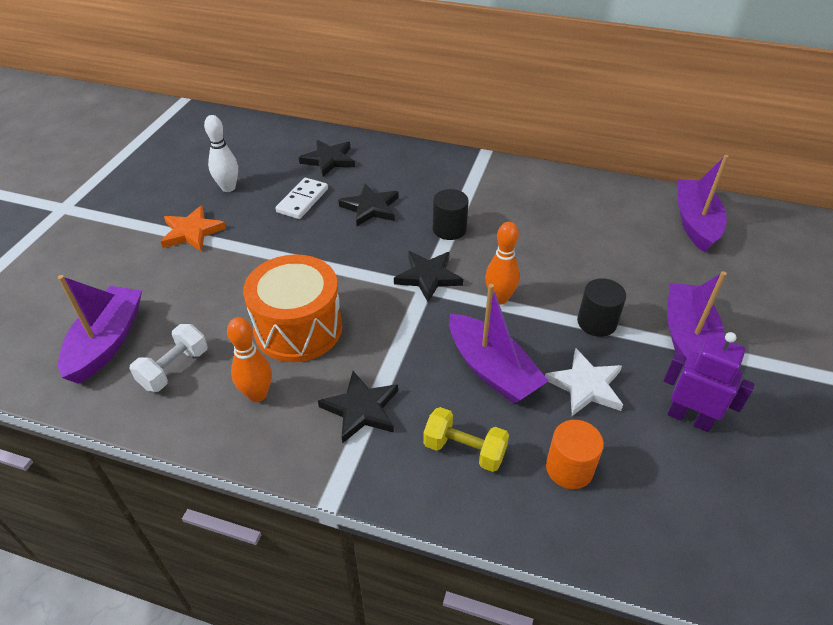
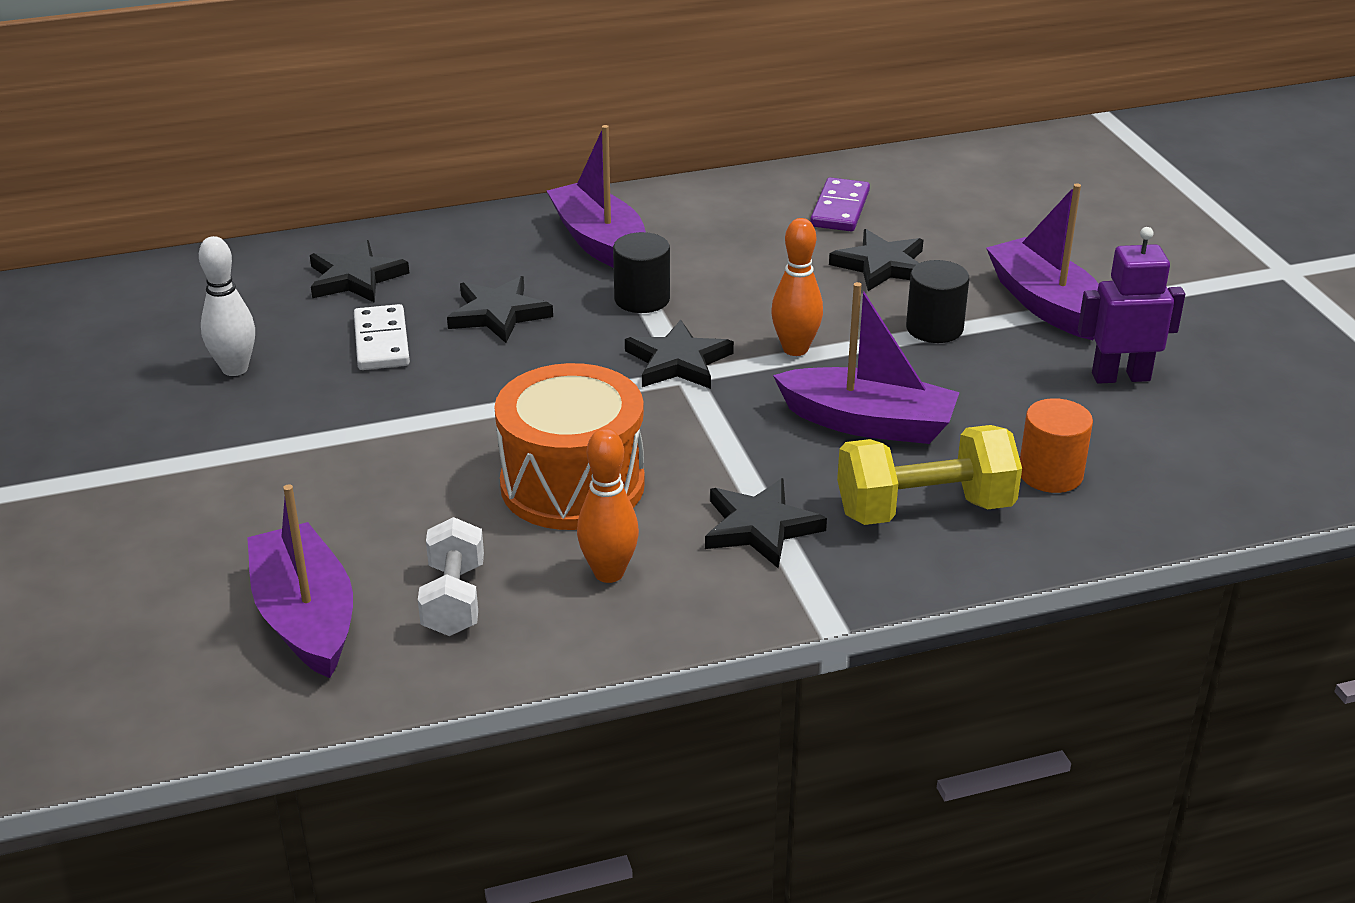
camera: 35 degrees left, 10 degrees down
orange star [161,205,226,252] -> none
yellow dumbbell [423,407,509,472] -> yellow dumbbell [837,425,1022,525], size x1.50
white star [545,348,623,416] -> none
purple boat [678,155,729,252] -> purple boat moved to [547,125,646,268]
none -> purple domino [810,177,870,231]
none -> black star [829,229,923,291]

